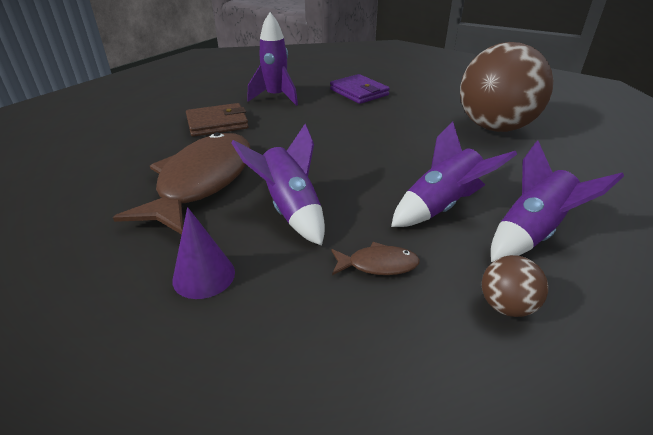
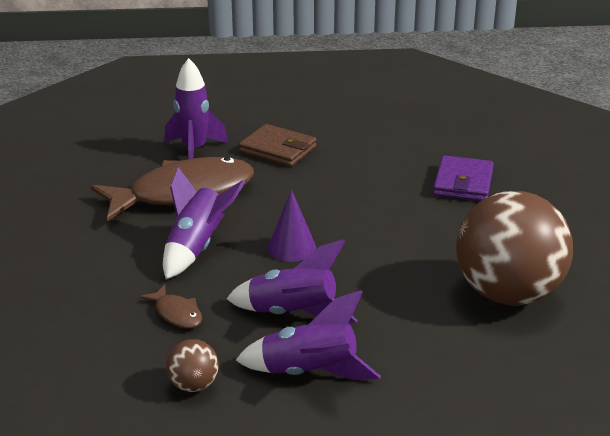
camera: 50 degrees right, 5 degrees down
purple cone [172,207,235,299] -> purple cone moved to [268,190,316,262]
purple rocket [247,12,298,106] -> purple rocket moved to [164,58,228,159]

